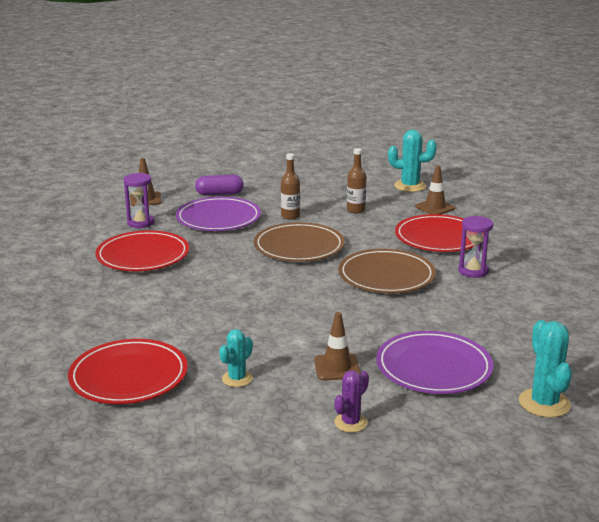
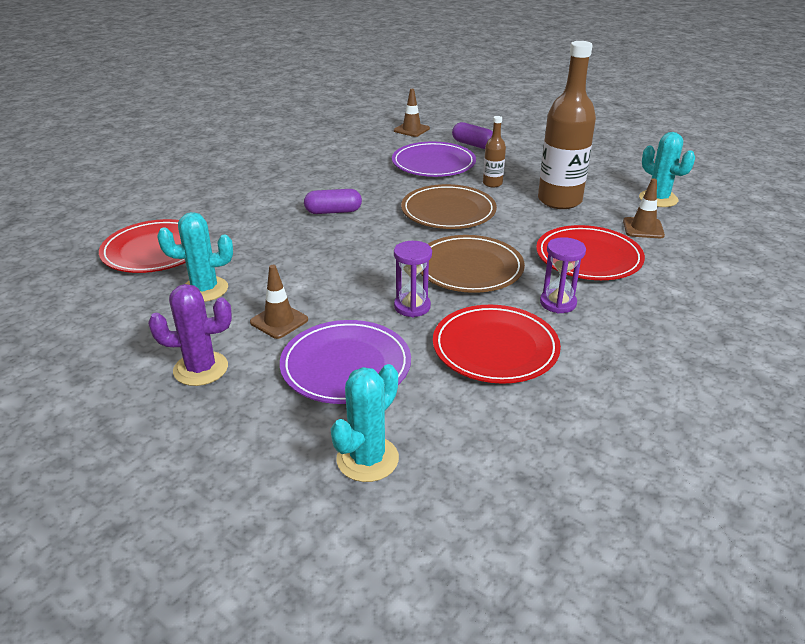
camera: 45 degrees right, 10 degrees up
red plate [95,230,189,271] -> red plate moved to [433,305,561,384]
purple hourglass [124,173,154,228] -> purple hourglass moved to [394,241,432,317]
turquoise cactus [219,329,253,387] -> turquoise cactus [157,212,233,302], size x1.58
purple cactus [334,370,369,432] -> purple cactus [148,284,232,386], size x1.58
brown bottle [347,148,366,213] -> brown bottle [538,41,596,209], size x2.14
none -> purple capsule [304,189,362,214]

